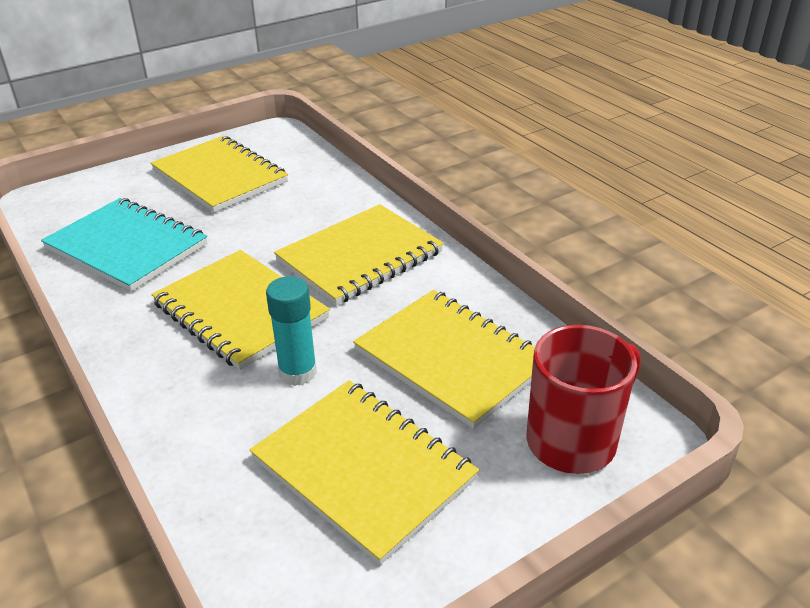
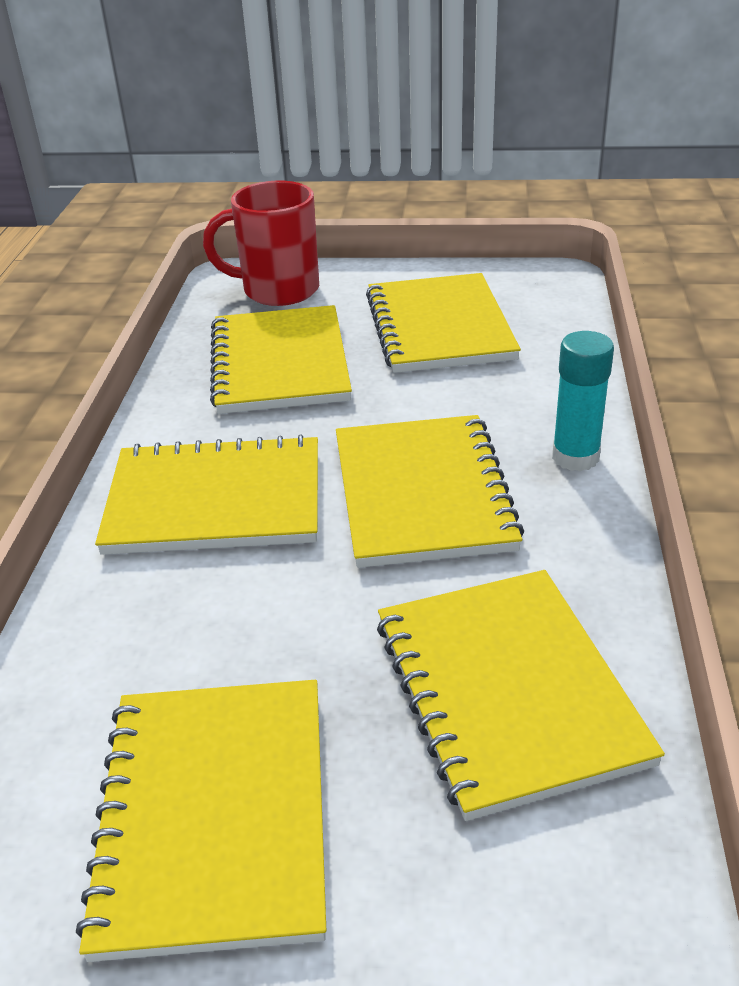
camera: 140 degrees left, 0 degrees up
turquoise notebook [41,198,207,292] -> yellow notebook [377,570,665,821]
turquoise glue stick [266,276,317,386] -> turquoise glue stick moved to [552,331,614,471]

